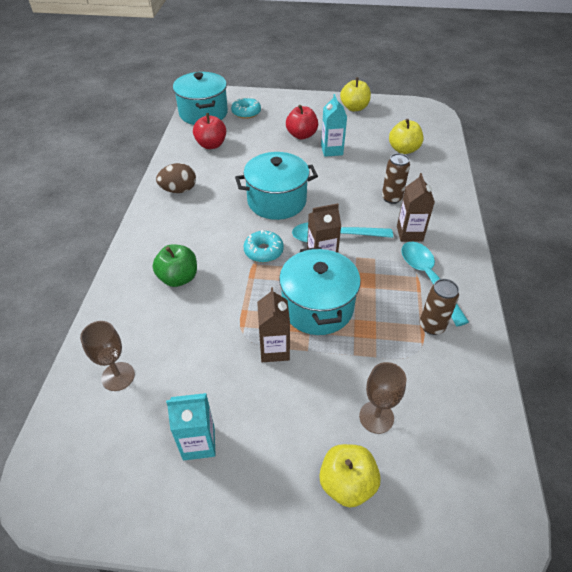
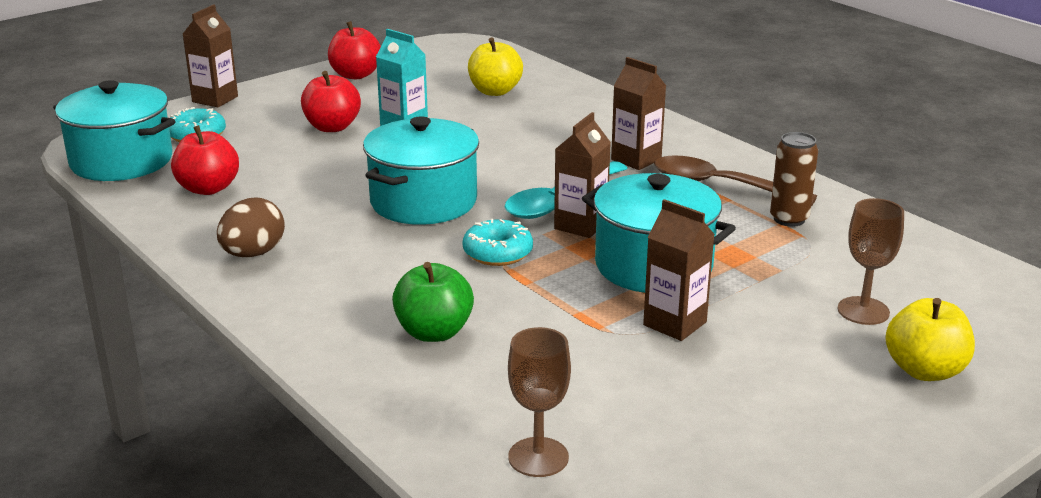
camera: 45 degrees left, 20 degrees down
turquoise carton [166,393,216,460] -> none
yellow apple [340,77,371,111] -> red apple [328,21,381,79]
brown can [382,153,410,204] -> none
turquoise spoon [401,242,469,327] -> brown spoon [654,155,817,206]
none -> brown carton [183,4,238,107]

